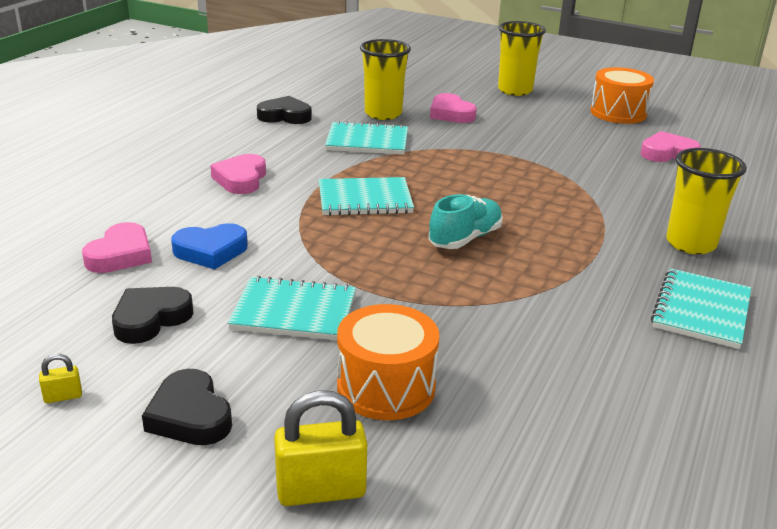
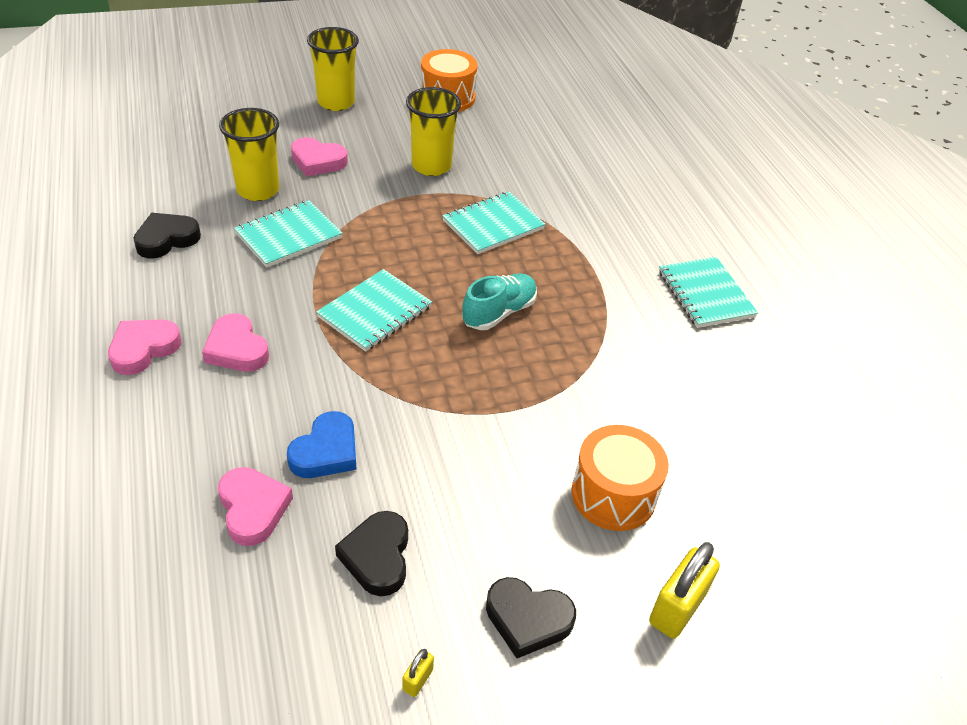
camera: 45 degrees left, 15 degrees up
turquoise notebook [228,276,356,340] -> turquoise notebook moved to [443,192,546,254]
turquoise shoe [429,194,503,249] -> turquoise shoe turned 45 degrees clockwise [462,273,537,330]
pink heart [640,131,701,162] -> pink heart moved to [108,319,181,375]
yellow cup [666,148,747,254] -> yellow cup moved to [406,87,461,176]

